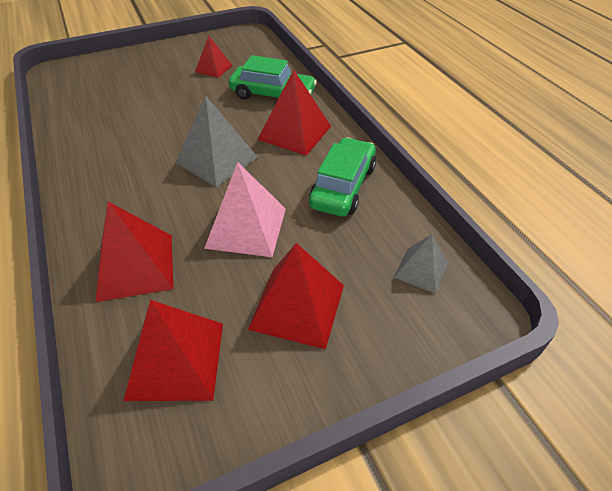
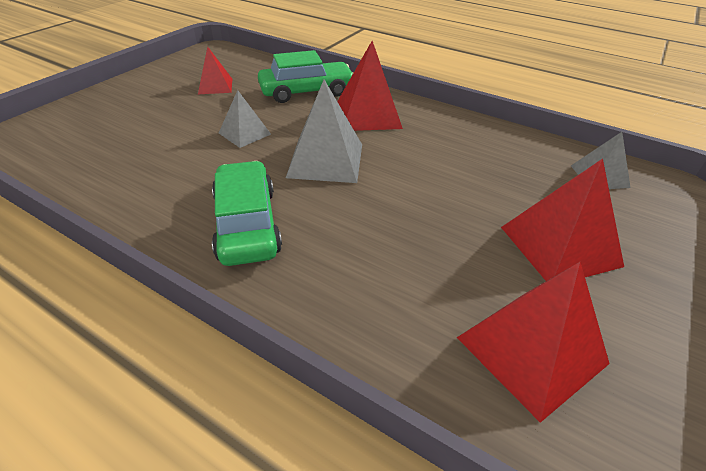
camera: 35 degrees left, 5 degrees down
red pyramid [95,202,173,302] -> none
pink pyramid [204,162,286,257] -> none
green car [309,137,376,217] -> green car moved to [212,161,282,266]
none -> grey pyramid [219,90,271,148]

